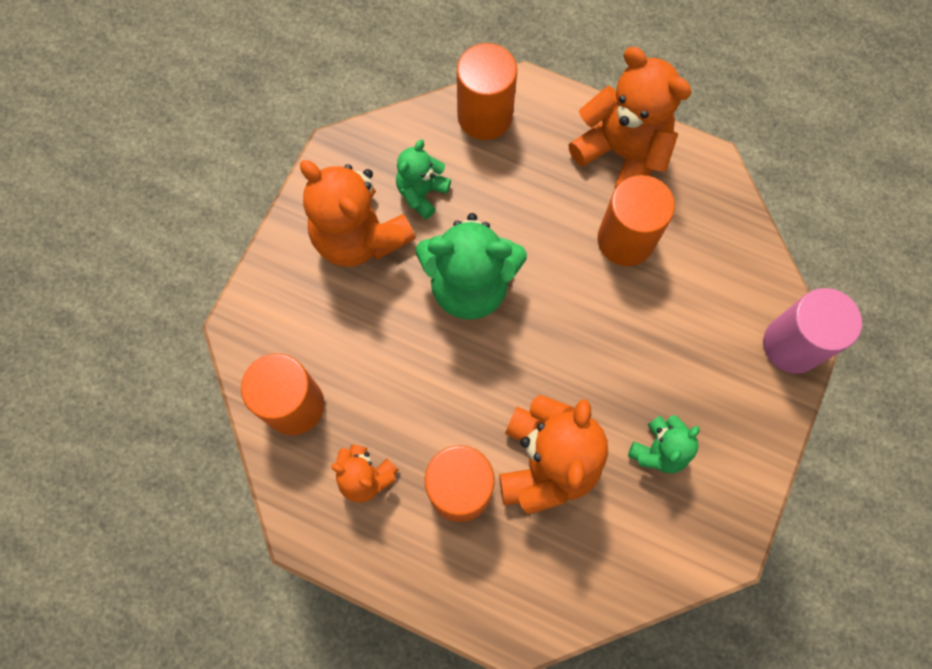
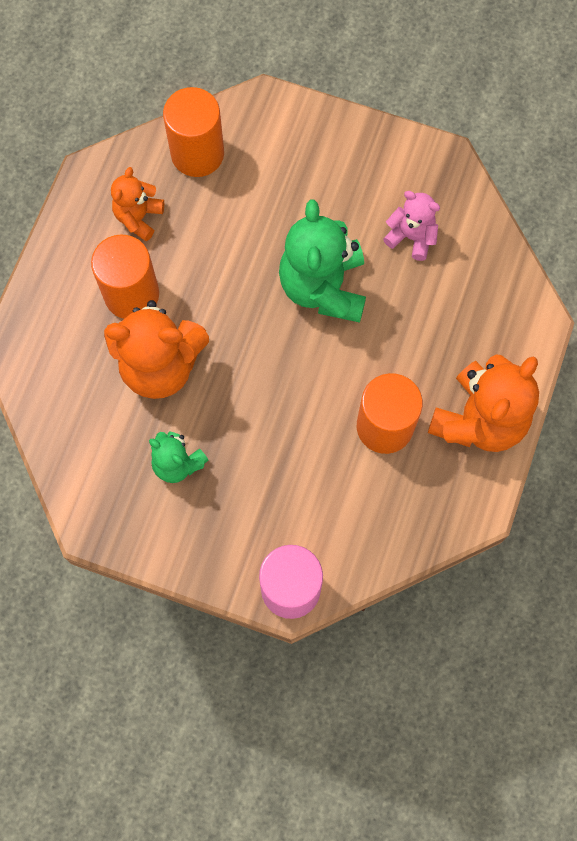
camera: 85 degrees right, 0 degrees up
orange teddy bear [300,160,416,267] -> none
green teddy bear [396,139,451,219] -> pink teddy bear [383,191,440,261]
orange cylinder [457,43,517,140] -> none

